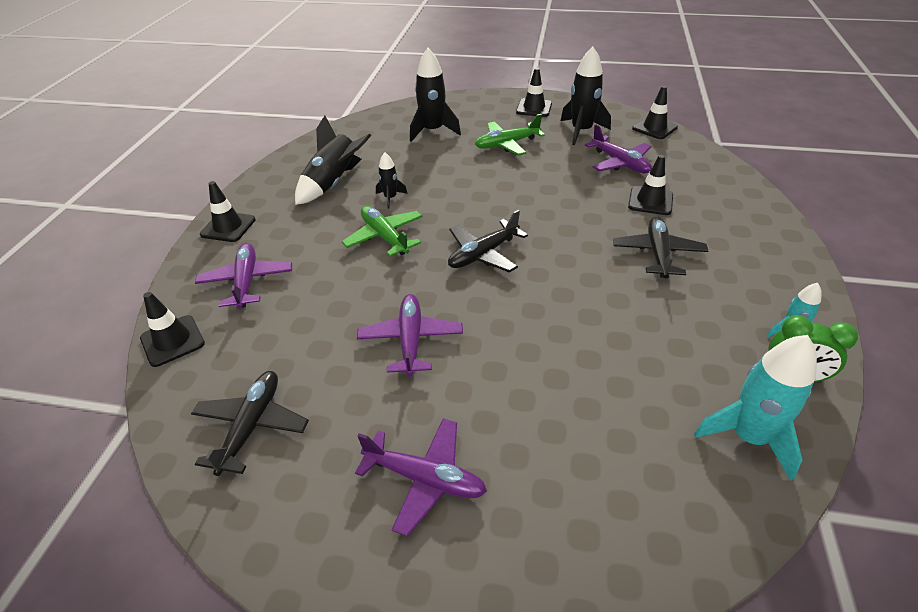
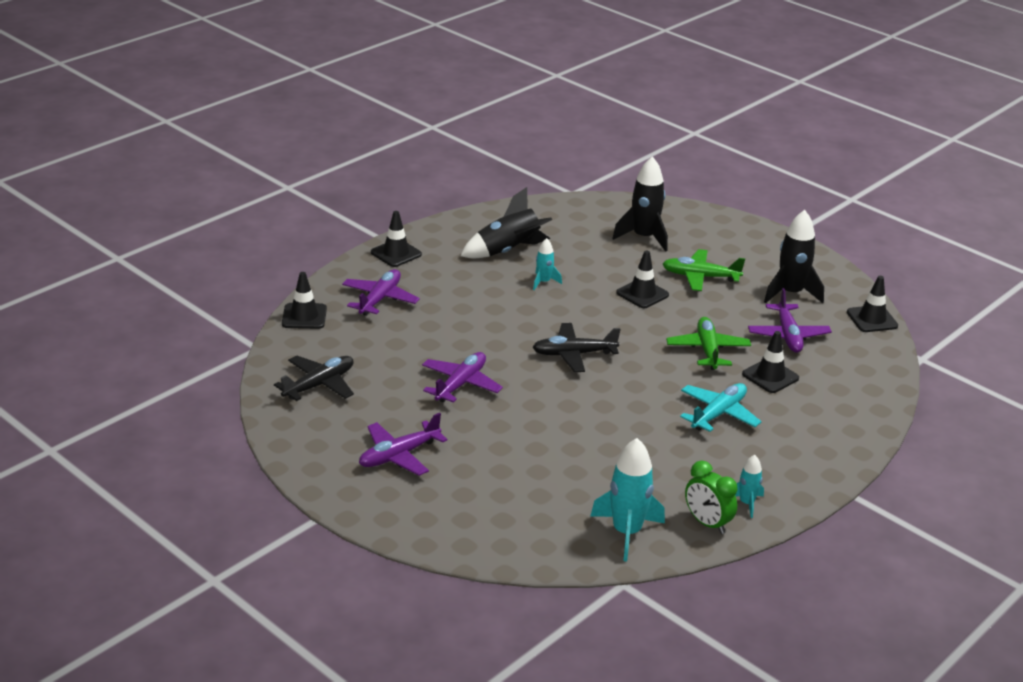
camera: 30 degrees right, 10 degrees down
green plane [342,206,423,256] -> green plane moved to [666,317,751,370]
purple plane [355,418,487,537] -> purple plane turned 90 degrees clockwise [359,413,448,476]
black rocket [376,152,408,209] -> turquoise rocket [533,238,562,290]
black traffic cone [516,68,552,117] -> black traffic cone moved to [616,251,669,308]
black plane [613,216,708,278] -> turquoise plane [680,383,762,432]

